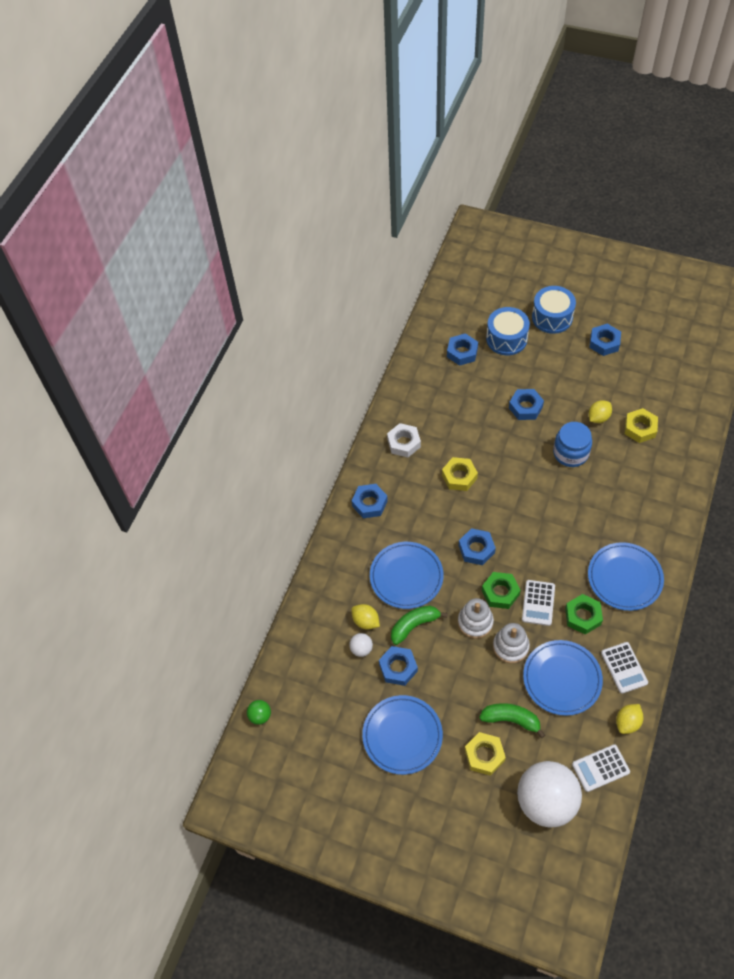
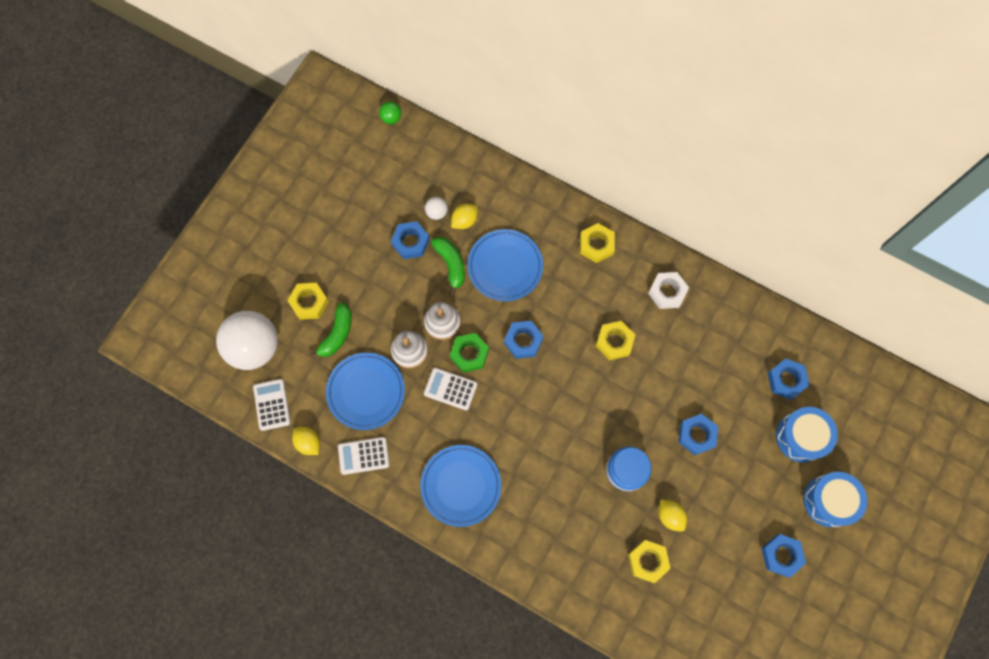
camera: 95 degrees right, 15 degrees up
blue nut [352,484,388,518] -> yellow nut [580,223,615,263]
blue plate [362,695,443,775] -> none
green nut [565,594,603,635] -> none

